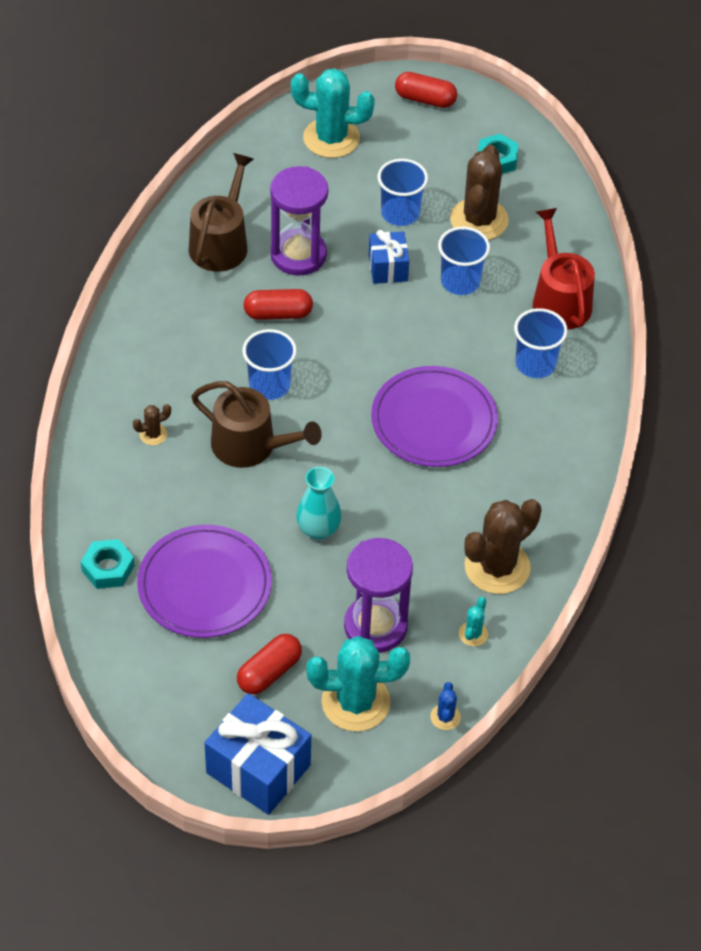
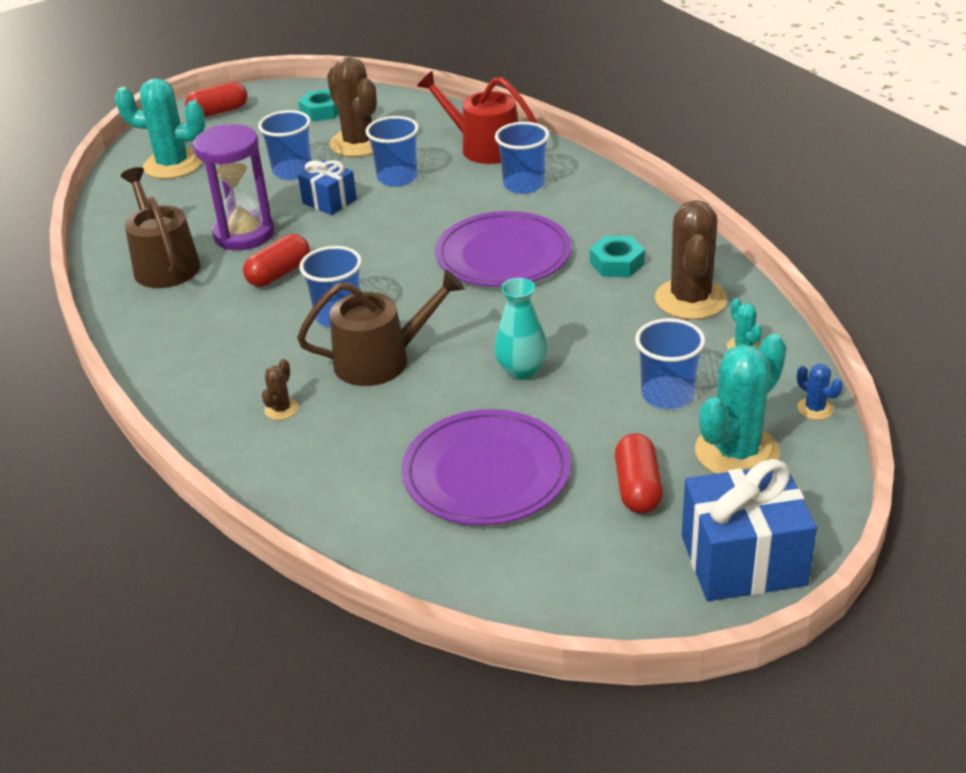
camera: 40 degrees left, 15 degrees down
turquoise nut [81,539,135,589] -> turquoise nut moved to [590,236,645,277]
turquoise cactus [291,68,375,158] -> turquoise cactus turned 45 degrees clockwise [115,78,205,179]
purple hourglass [344,538,413,653] -> blue cup [635,318,705,409]

